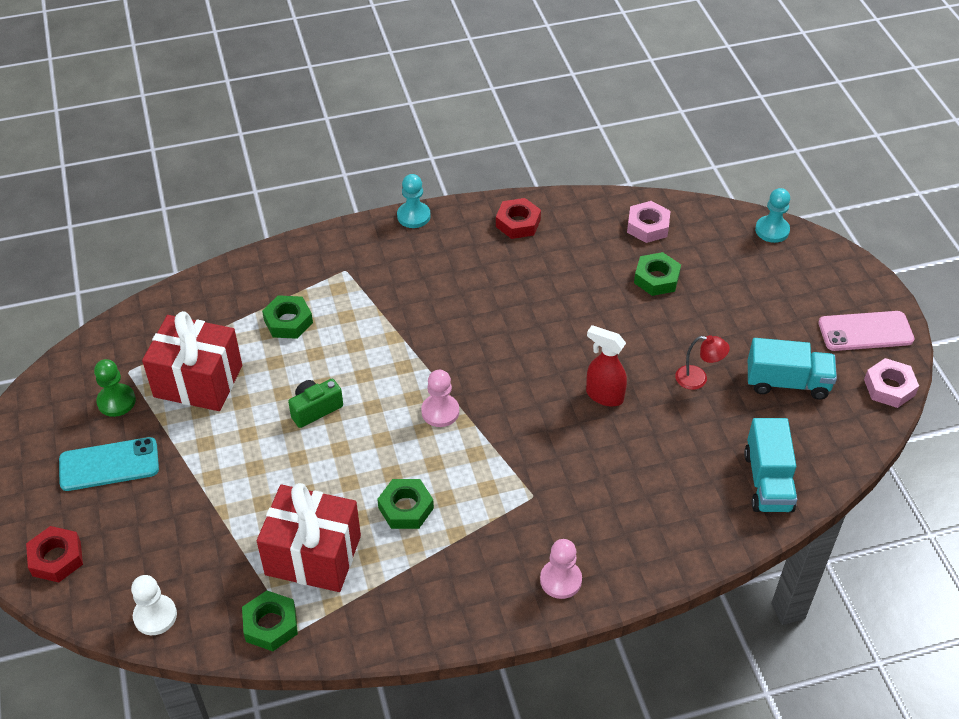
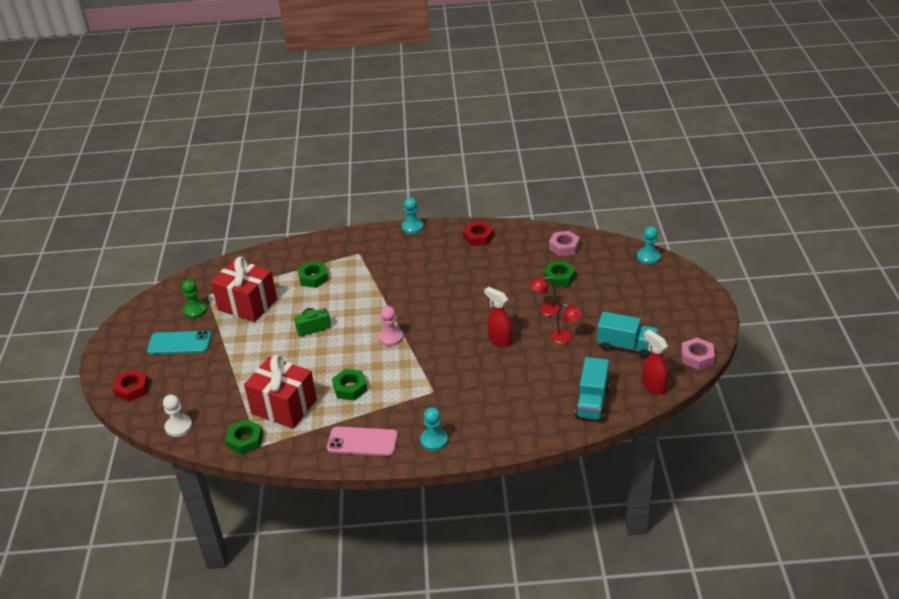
camera: 15 degrees right, 10 degrees down
pink pawn [540,539,582,599] -> turquoise pawn [420,407,448,451]
pink phone [818,311,914,351] -> pink phone moved to [327,426,398,456]
none -> red lamp [530,276,560,316]
none -> red spray bottle [642,329,668,395]

